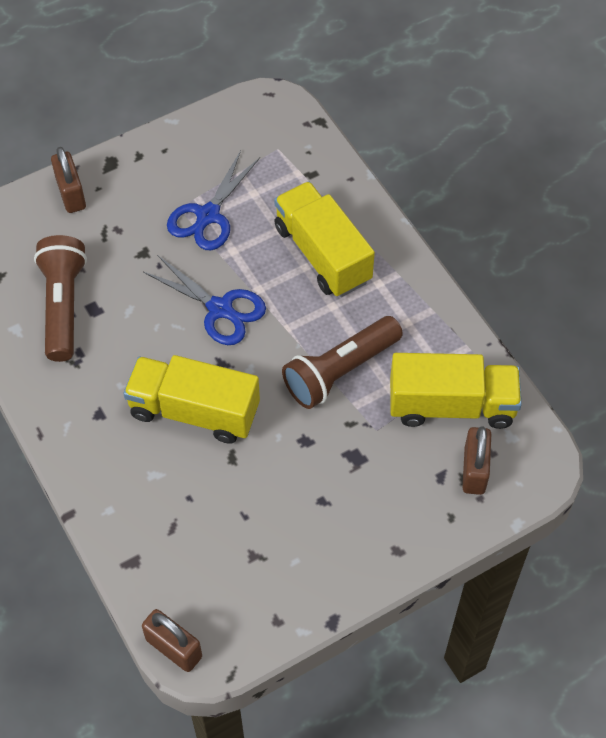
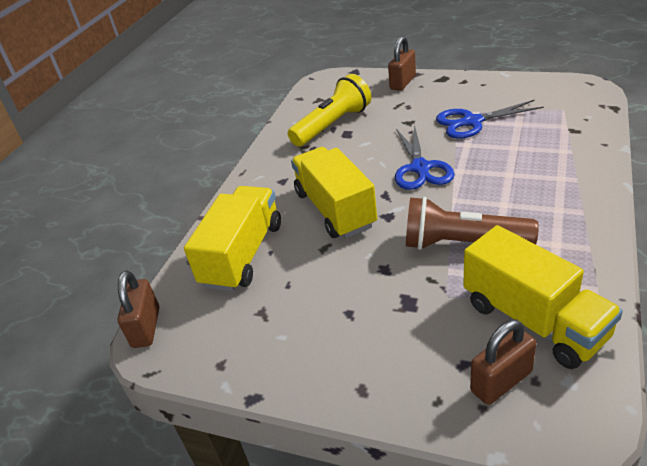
camera: 55 degrees right, 20 degrees down
brown flashlight [34,235,87,362] -> yellow flashlight [288,74,371,147]
yellow truck [274,181,375,297] -> yellow truck moved to [184,186,281,291]

